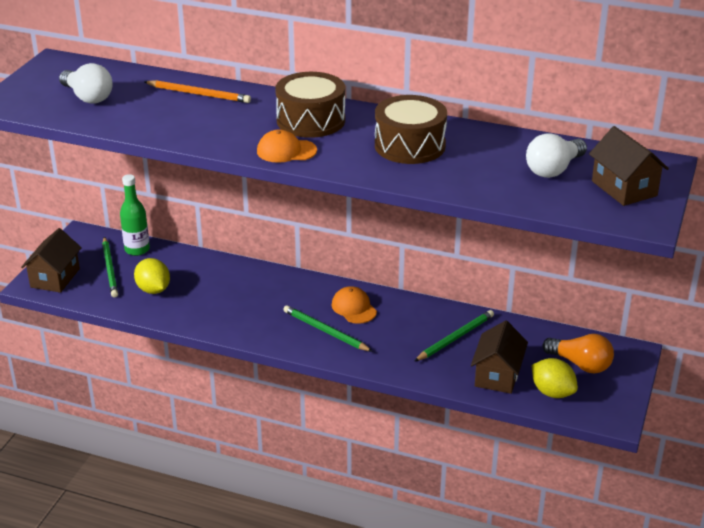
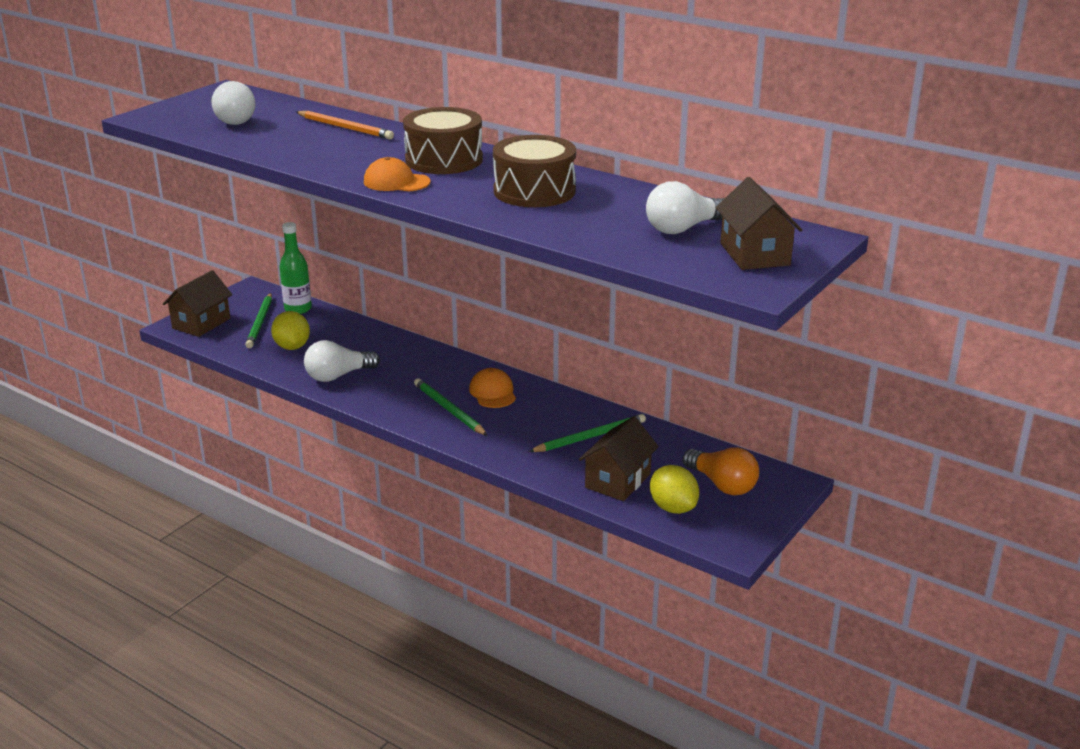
camera: 15 degrees right, 5 degrees down
none -> white light bulb [304,340,380,382]

